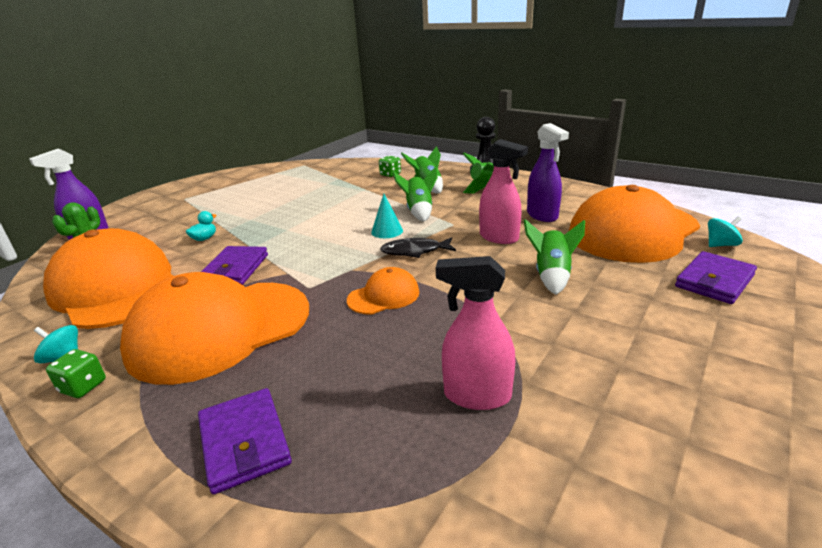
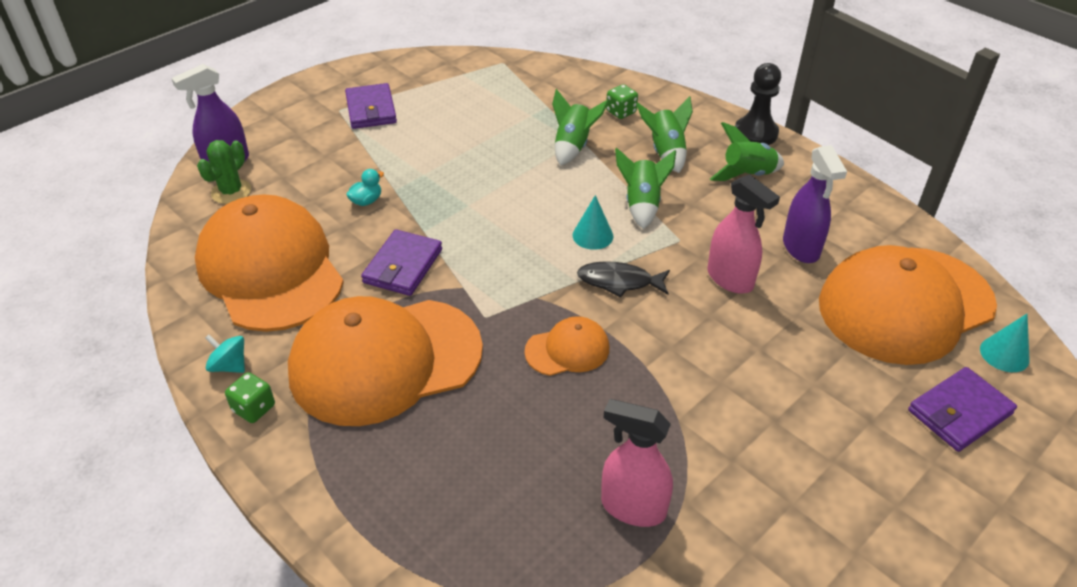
camera: 10 degrees right, 15 degrees up
purple wallet [198,388,292,494] -> purple wallet moved to [345,83,397,129]
green rocket [524,219,585,295] -> green rocket moved to [552,89,609,166]
turquoise spinning top [708,217,743,247] -> turquoise cone [980,314,1030,372]

